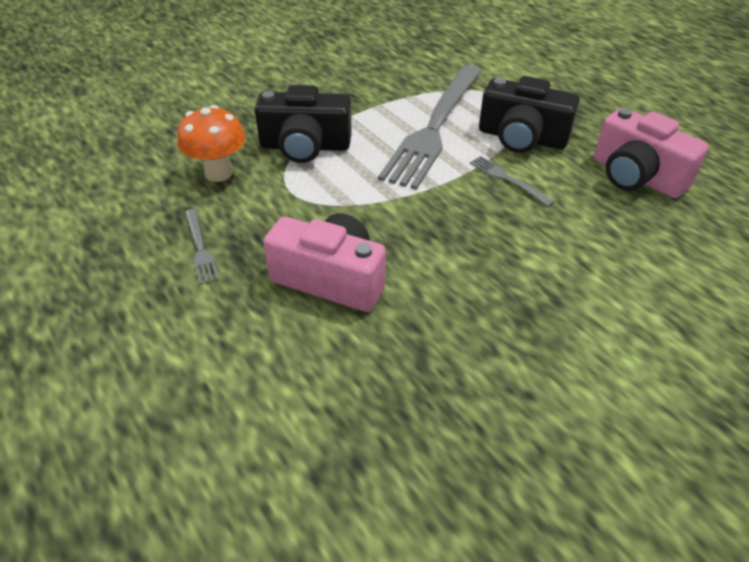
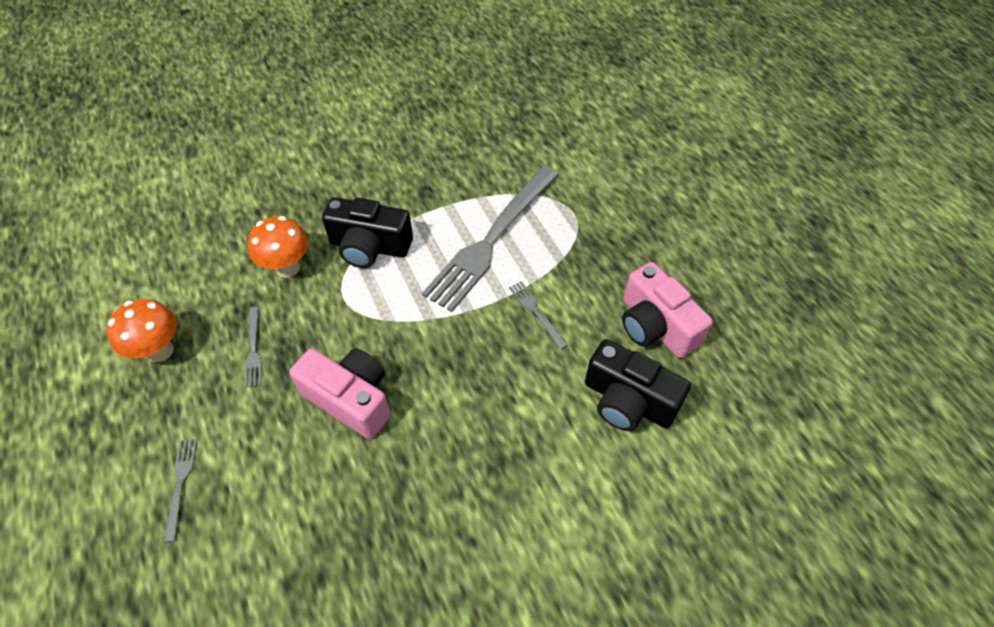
camera: 10 degrees right, 10 degrees up
black camera [479,76,580,153] -> black camera moved to [585,339,691,431]
none -> orange mushroom [107,299,177,362]
none -> grey fork [164,439,197,542]

